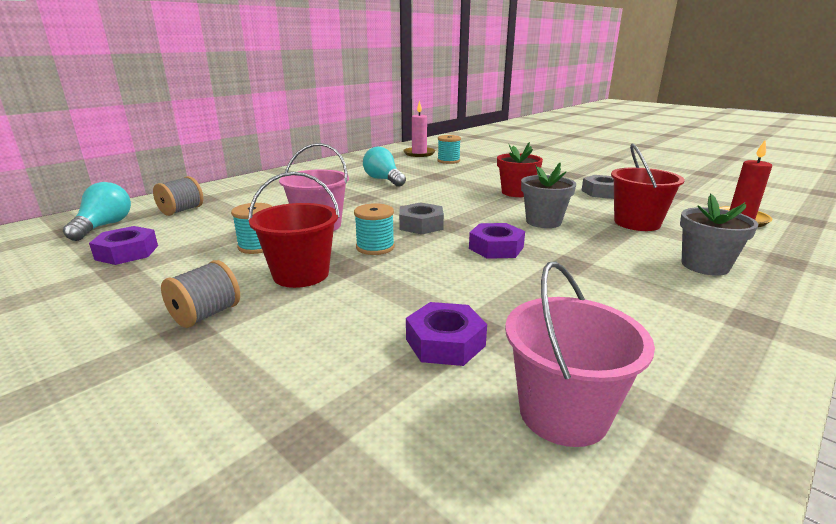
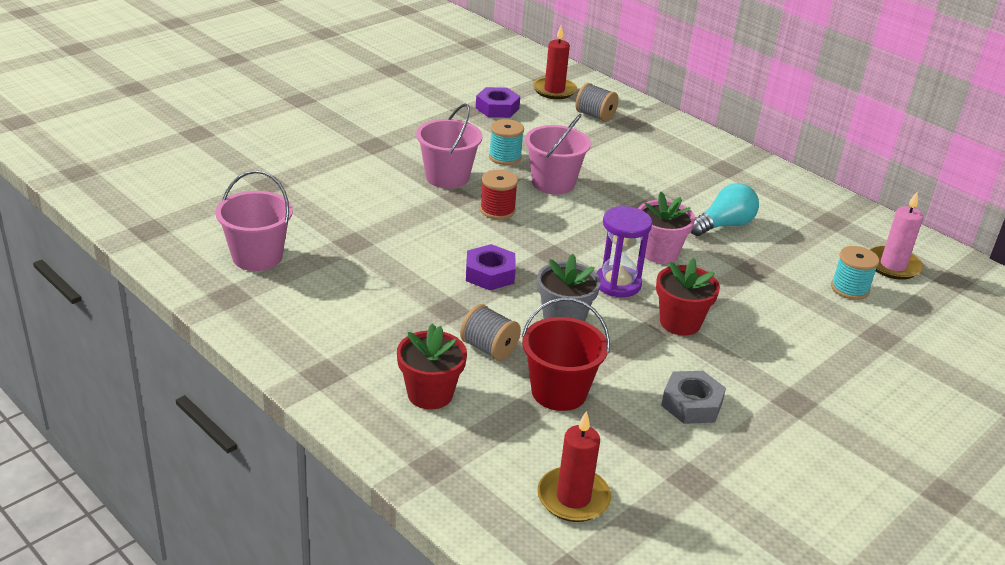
camera: 90 degrees right, 10 degrees up
turquoise light bulb [63,182,131,241] -> red candle [533,25,577,99]
grey spool [161,260,240,328] -> grey spool moved to [460,304,521,361]
red bucket [248,172,340,288] -> pink bucket [416,104,483,189]
turquoise spool [354,203,395,255] -> red spool [480,170,518,220]
grey nut [399,202,444,235] -> none
purple nut [406,302,487,366] -> none
grey flower pot [680,193,758,276] -> red flower pot [397,323,467,410]
none -> purple hourglass [596,206,652,297]
none -> pink flower pot [638,192,695,264]

